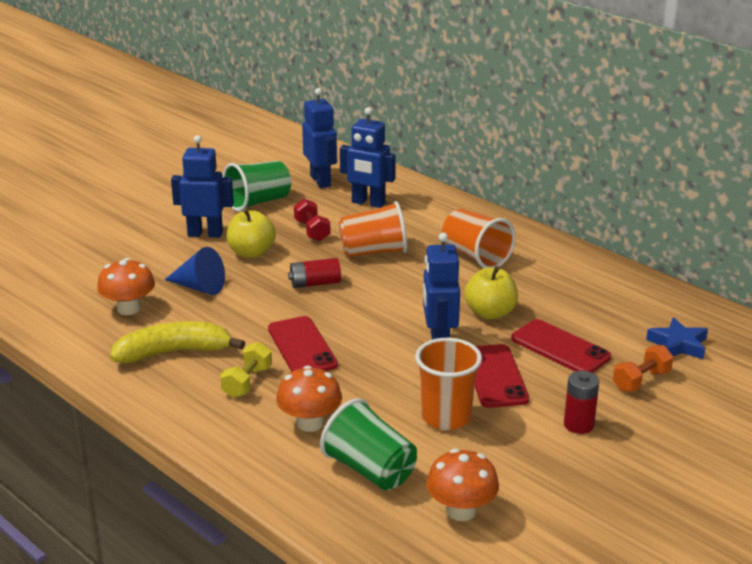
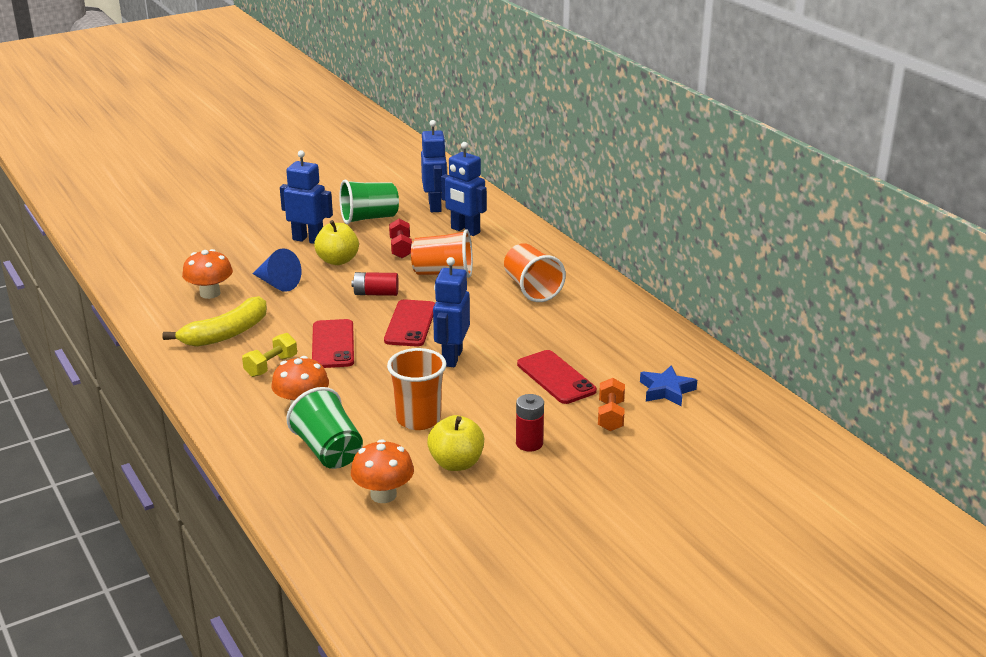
camera: 15 degrees right, 0 degrees up
yellow banana [110,321,245,363] -> yellow banana turned 135 degrees clockwise [163,296,267,347]
yellow apple [464,266,518,319] -> yellow apple moved to [427,415,484,471]
red phone [475,344,529,408] -> red phone moved to [384,300,435,347]
orange dumbbell [613,345,673,392] -> orange dumbbell turned 60 degrees counterclockwise [598,378,625,431]

